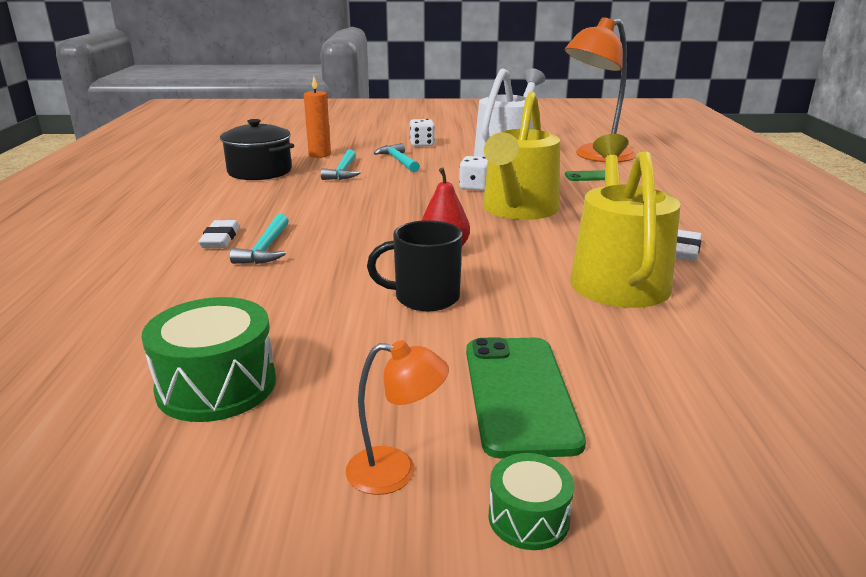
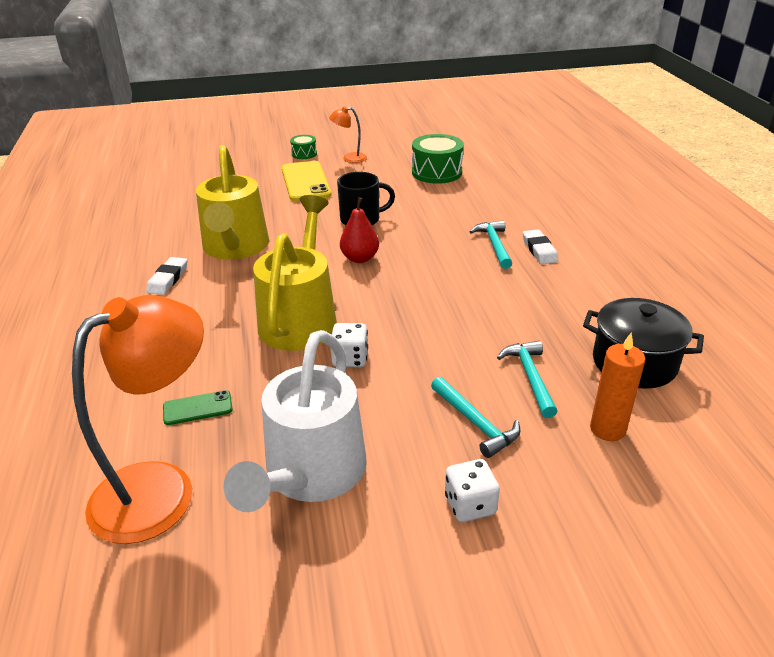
camera: 170 degrees right, 10 degrees up
green phone [466,337,586,459] -> yellow phone [282,161,331,202]

